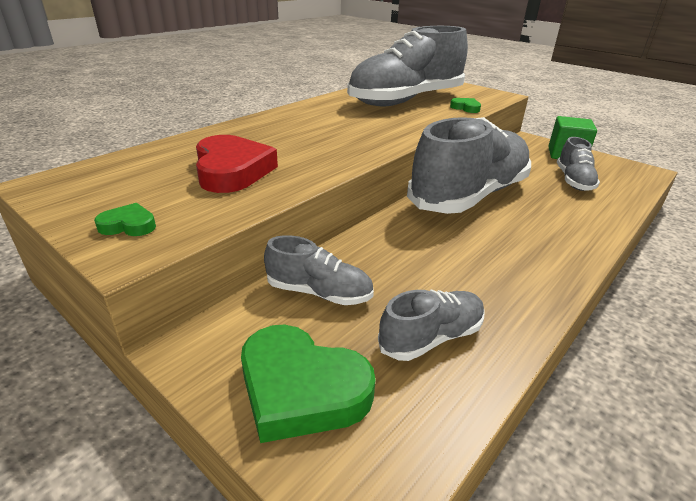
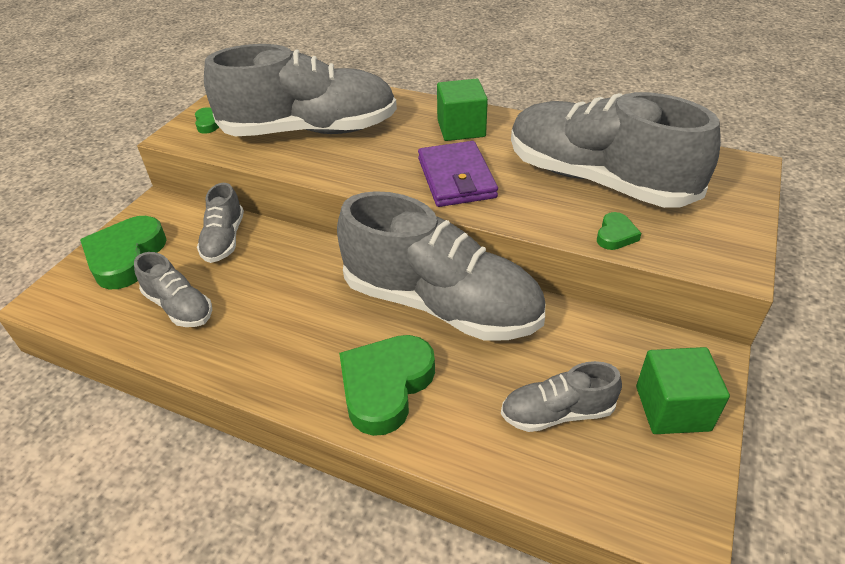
camera: 75 degrees right, 10 degrees up
red heart [196,135,278,193] -> grey shoe [204,44,397,136]
none -> green heart [339,335,435,436]
none -> purple wallet [418,141,498,207]
none -> green cube [437,79,488,141]

